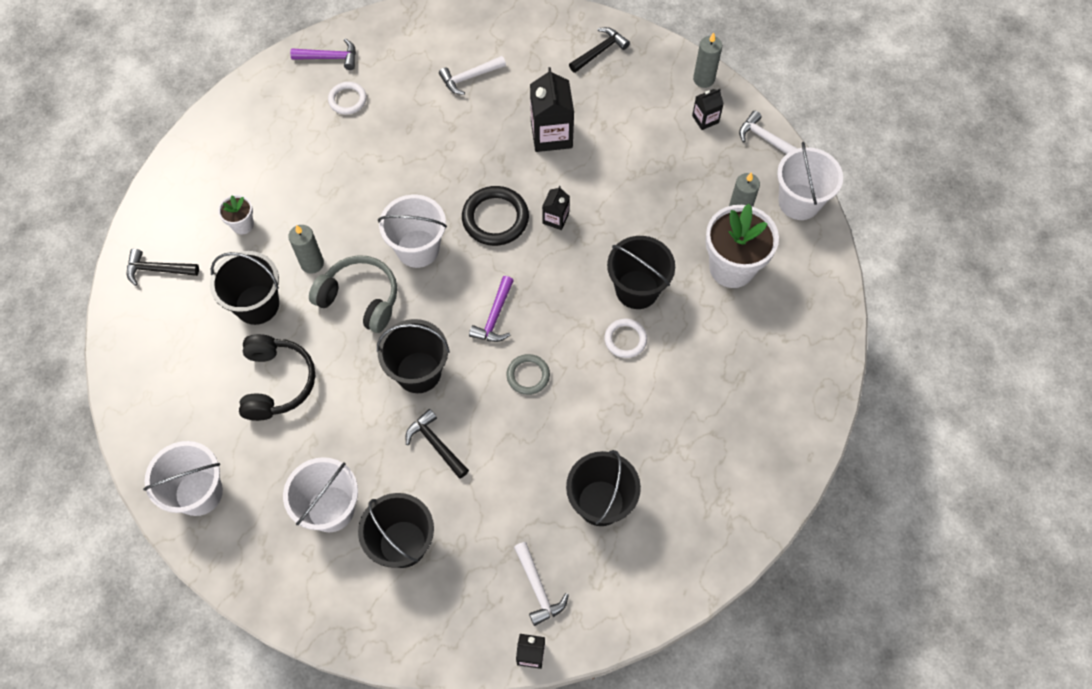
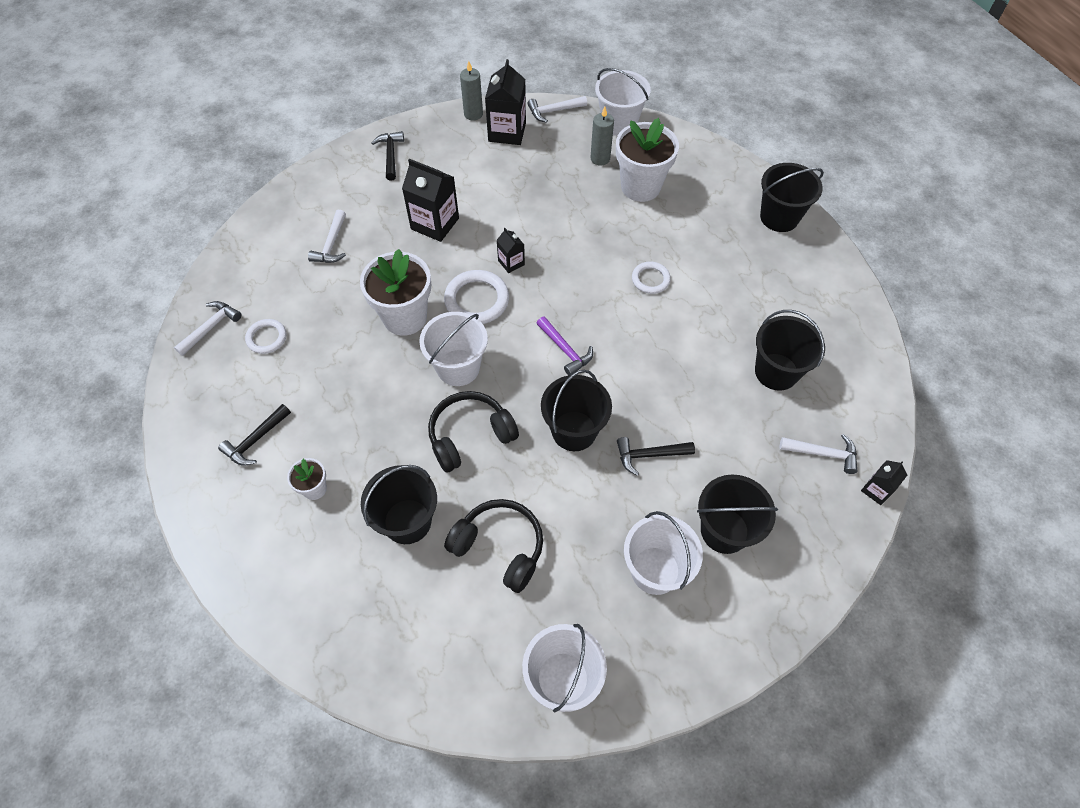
camera: 55 degrees left, 5 degrees down
black hammer [127,249,199,286] -> black hammer moved to [218,404,291,466]
grey candle [288,225,324,274] -> none
purple hammer [290,38,356,70] -> white hammer [174,301,241,356]
grey headphones [309,255,397,333] -> black headphones [428,391,519,473]
black ring [462,186,529,246] -> white ring [444,270,509,324]
grey ring [507,354,550,395] -> none
black bucket [607,236,675,309] -> black bucket moved to [760,163,824,232]
black carton [692,89,724,130] -> black carton [485,59,526,145], size x1.88
none -> white flower pot [360,249,431,336]

